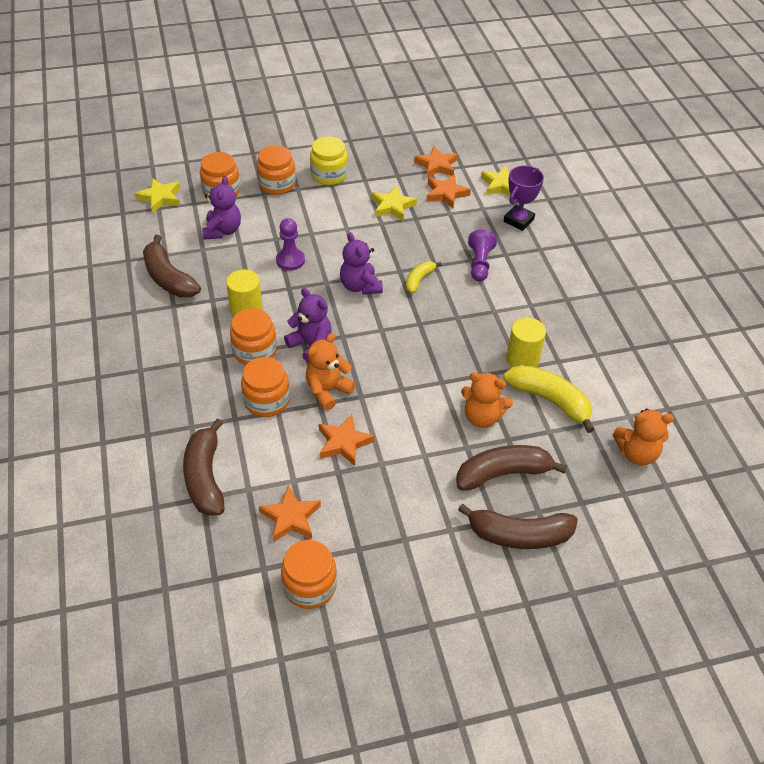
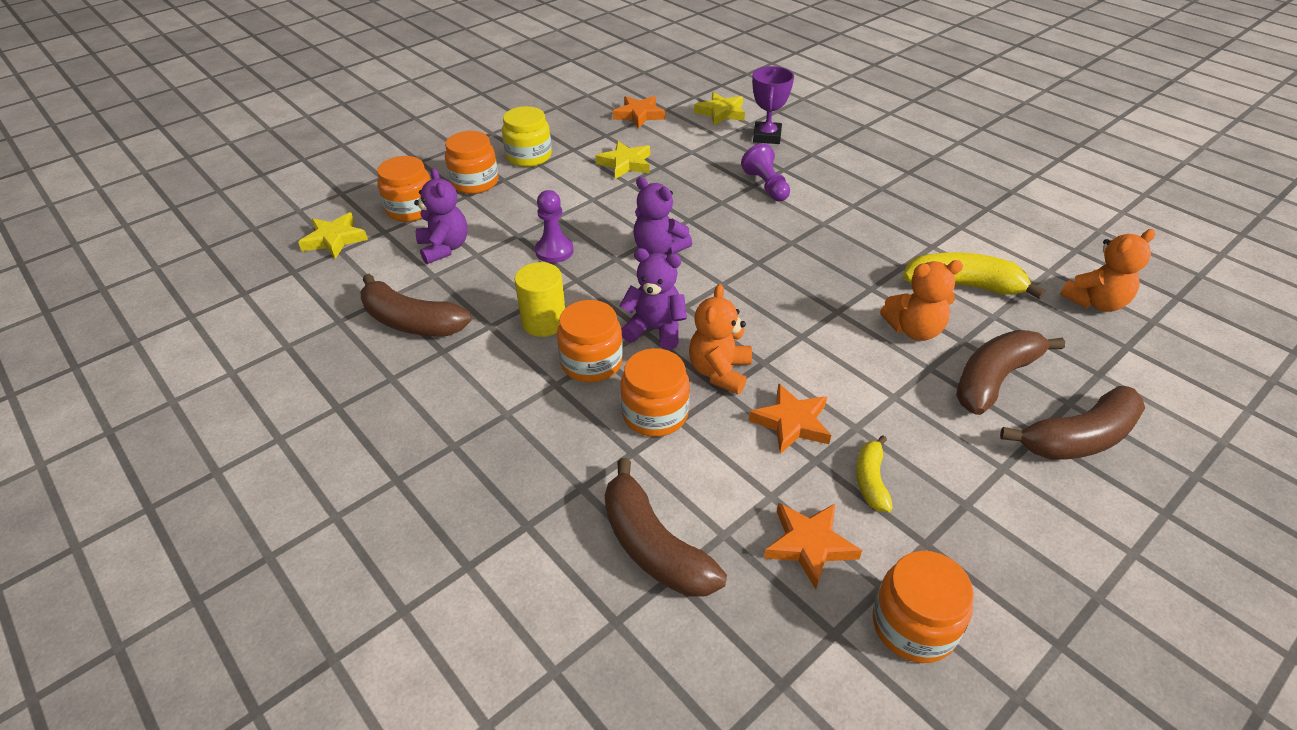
camera: 25 degrees left, 5 degrees down
yellow banana [406,261,442,293] -> yellow banana moved to [856,436,893,512]
orange star [426,174,471,209] -> none
yellow cylinder [506,318,546,367] -> none

